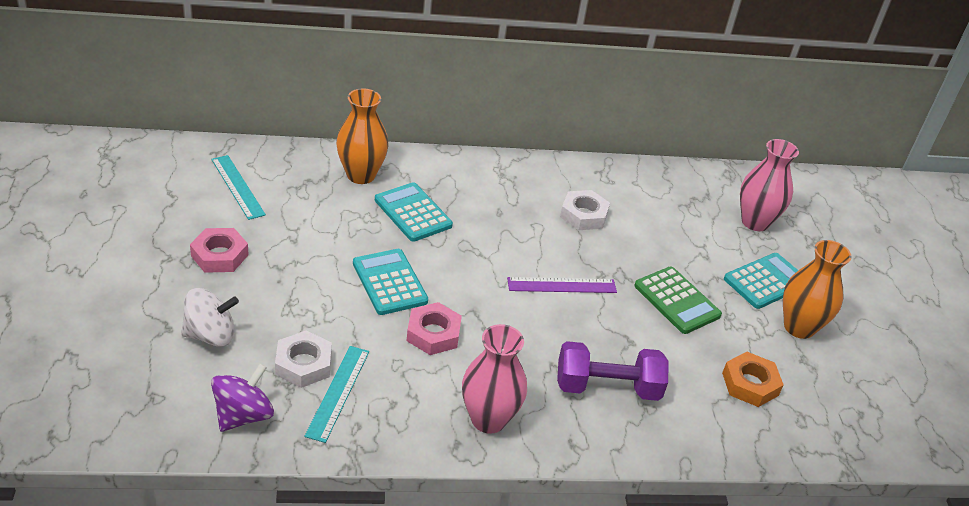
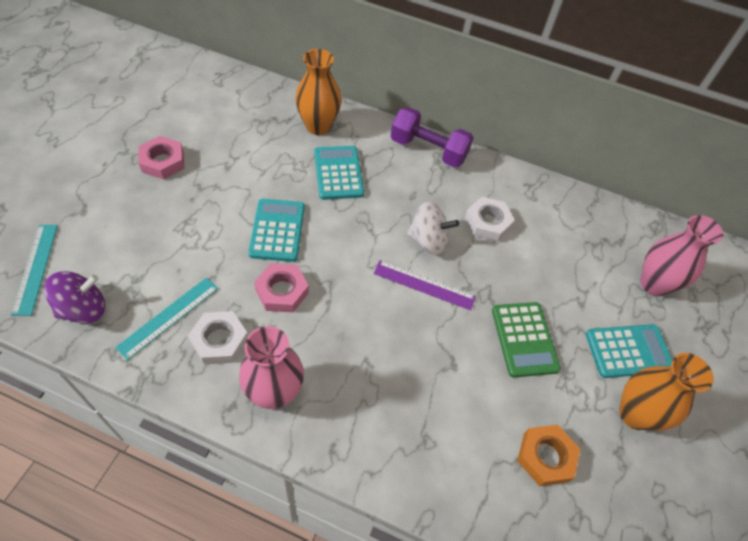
camera: 25 degrees right, 15 degrees up
white spinning top [181,288,239,347] -> white spinning top moved to [407,202,459,255]
turquoise ruler [211,155,266,220] -> turquoise ruler moved to [11,225,58,316]
white nut [275,330,332,388] -> white nut moved to [188,311,248,364]
purple dumbbell [557,341,669,401] -> purple dumbbell moved to [391,107,474,168]

